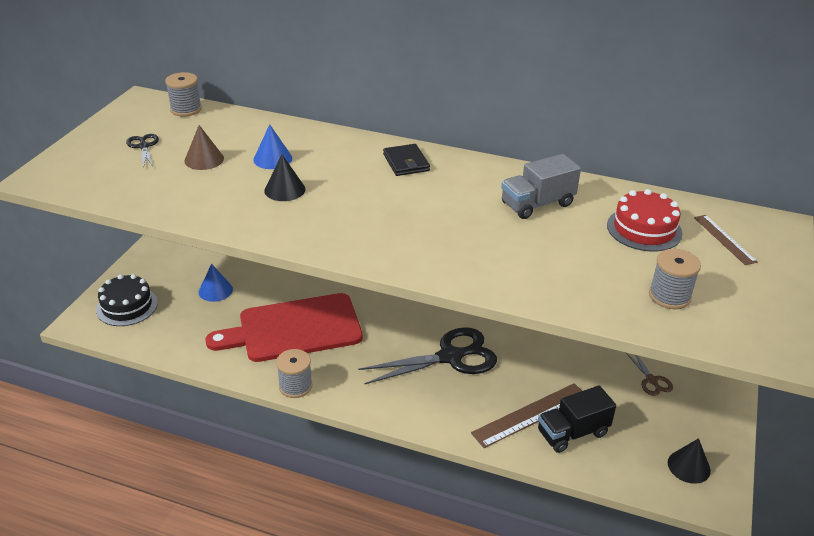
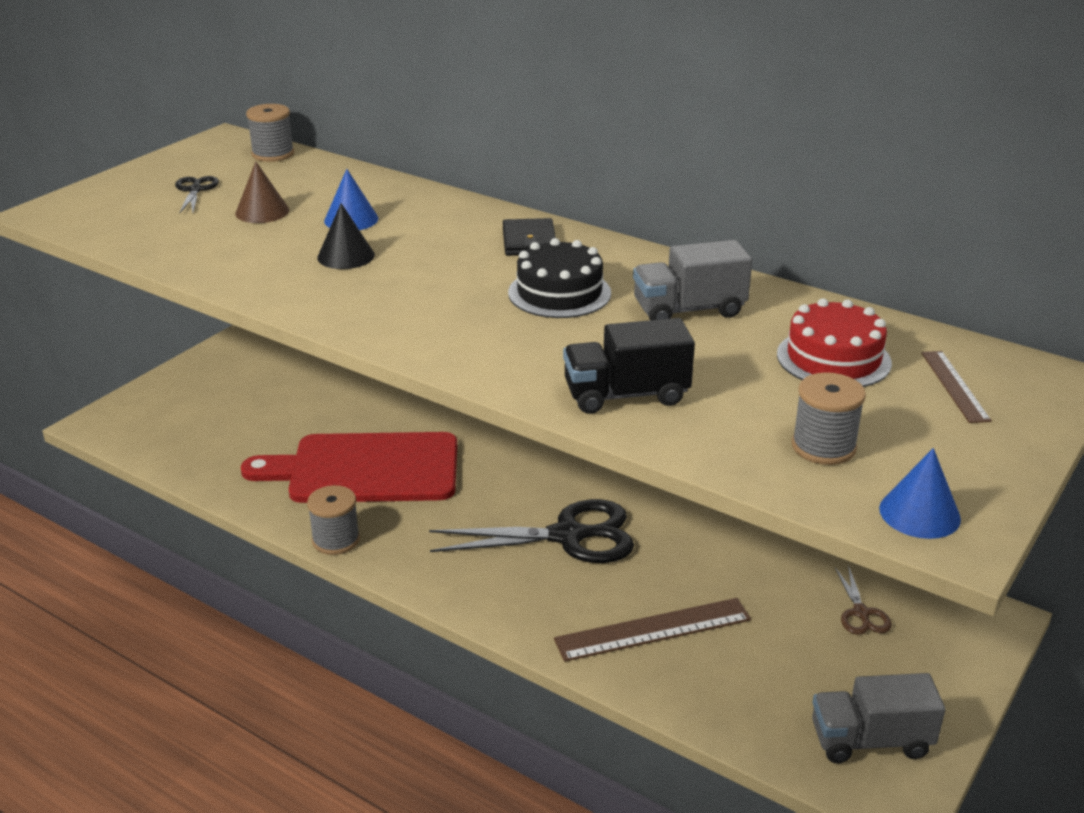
camera: 15 degrees right, 5 degrees down
black cake [96,274,158,326] -> black cake moved to [508,238,611,318]
blue cone [199,264,233,302] -> blue cone moved to [879,448,961,539]
black truck [538,385,616,453] -> black truck moved to [563,318,695,414]
black cone [668,438,711,484] -> grey truck [812,673,945,763]

